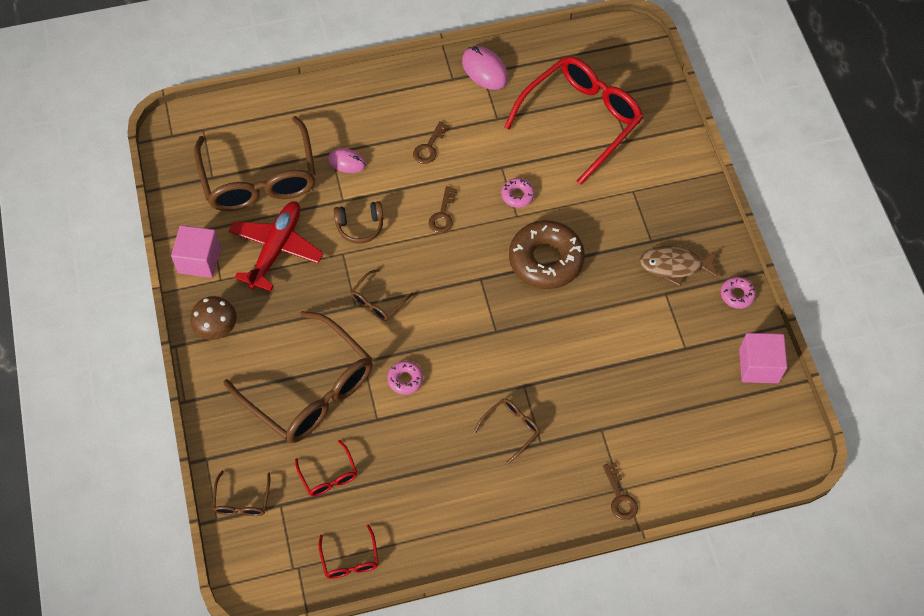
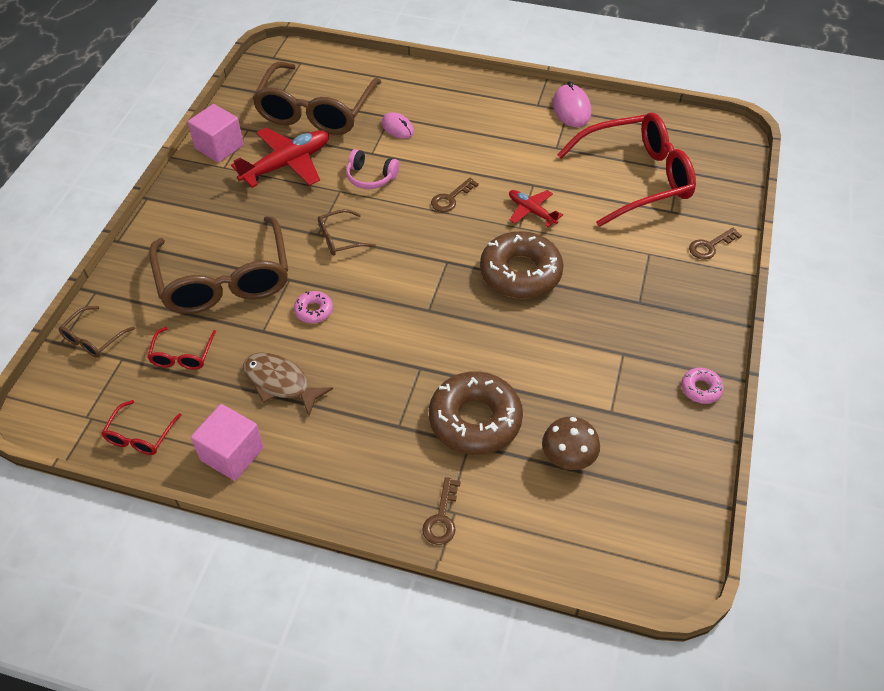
camera: 30 degrees right, 10 degrees down
brown mushroom [190,296,237,340] -> brown mushroom moved to [542,417,600,470]
brown headphones [334,201,383,244] -> pink headphones [346,149,399,189]
brown key [413,121,450,164] -> brown key moved to [689,228,742,260]
brown glasses [474,398,540,464] -> none
pink donut [501,178,535,208] -> red plane [509,190,563,227]
brown fish [640,246,720,286] -> brown fish moved to [243,352,333,416]
pink cube [739,333,787,383] -> pink cube moved to [191,404,264,481]
none -> brown donut [429,371,523,455]

